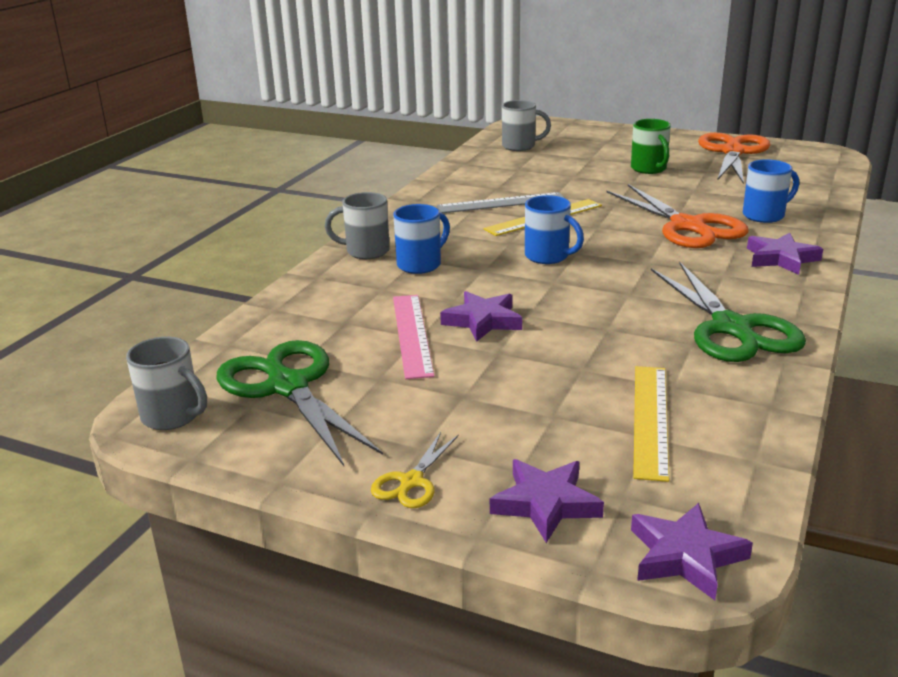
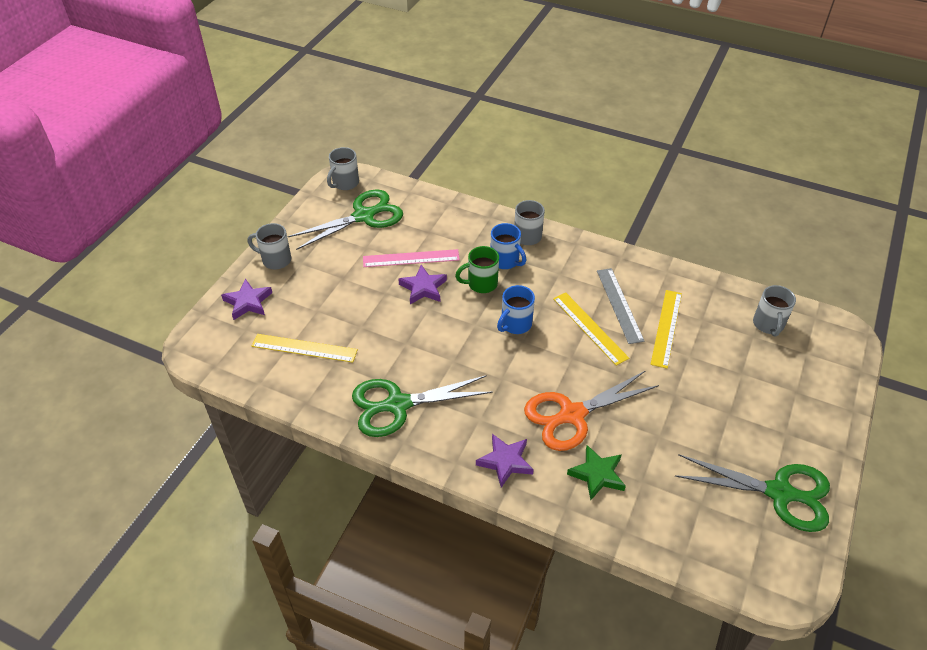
camera: 90 degrees right, 20 degrees up
yellow scissors [371,432,459,508] -> grey mug [248,223,291,269]
green mug [631,119,671,174] -> green mug moved to [455,246,499,293]
purple star [631,503,753,600] -> none
orange scissors [698,133,770,184] -> green scissors [675,454,830,532]
blue mug [743,159,799,223] -> green star [567,445,626,501]
none -> yellow ruler [650,290,682,369]

